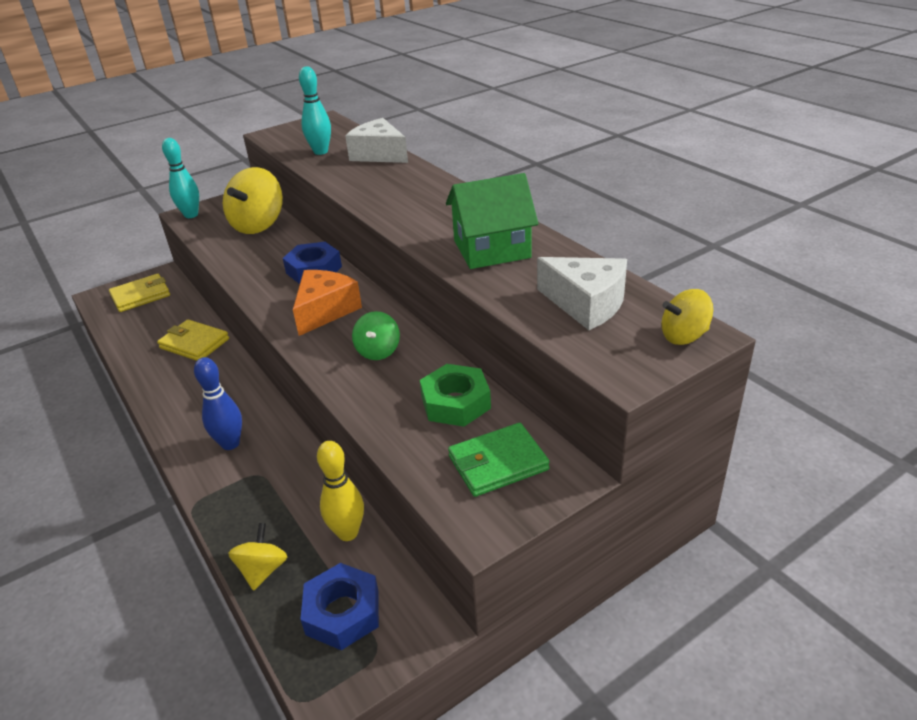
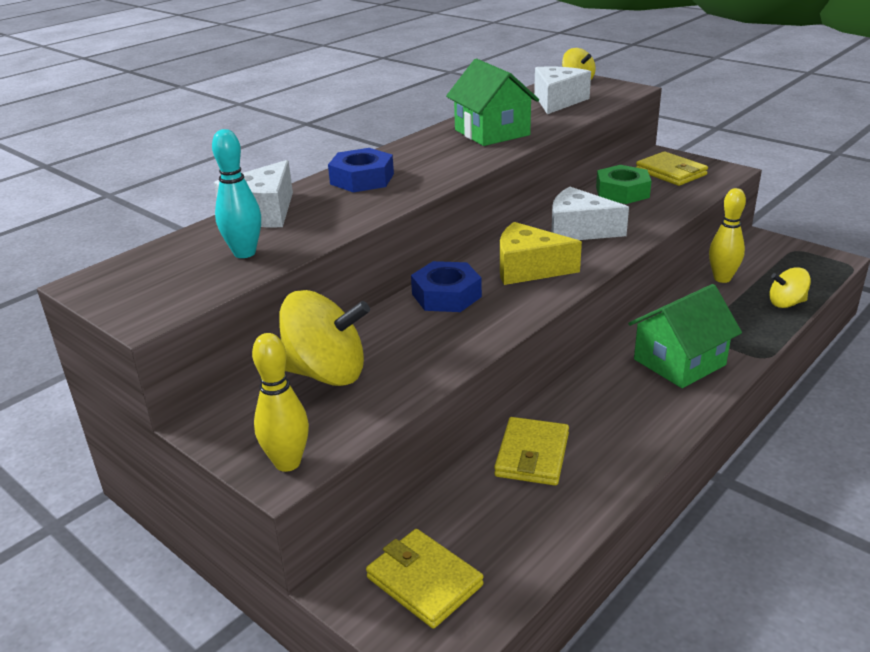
camera: 105 degrees left, 5 degrees down
turquoise bowling pin [162,138,199,218] -> yellow bowling pin [252,333,309,472]
blue bowling pin [194,357,242,450] -> green house [628,284,742,388]
orange cheese [293,270,362,336] -> yellow cheese [500,222,582,285]
blue nut [300,563,379,650] -> blue nut moved to [328,148,394,192]
green spinning top [352,311,400,360] -> white cheese [551,187,629,240]
green wallet [448,423,550,497] -> yellow wallet [636,151,708,186]

